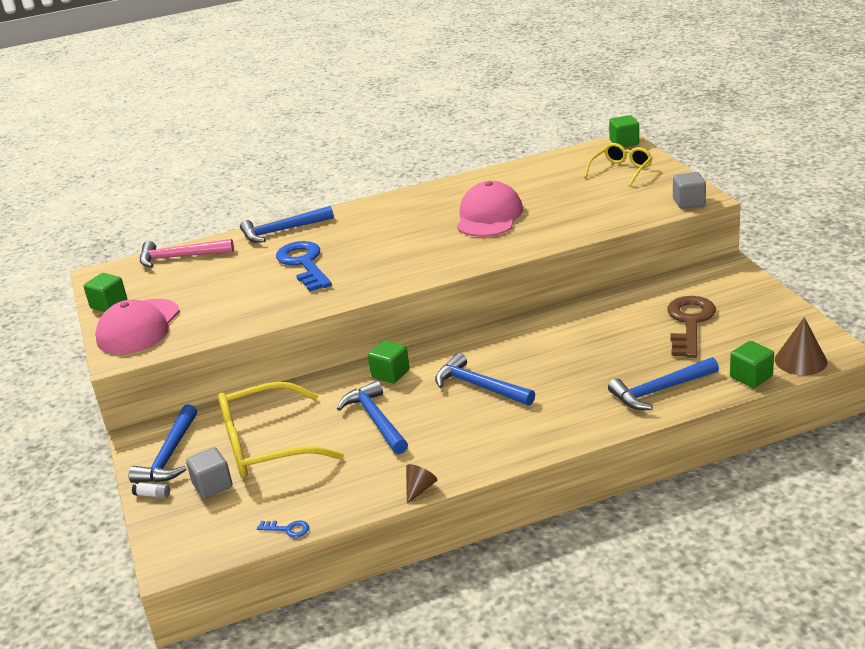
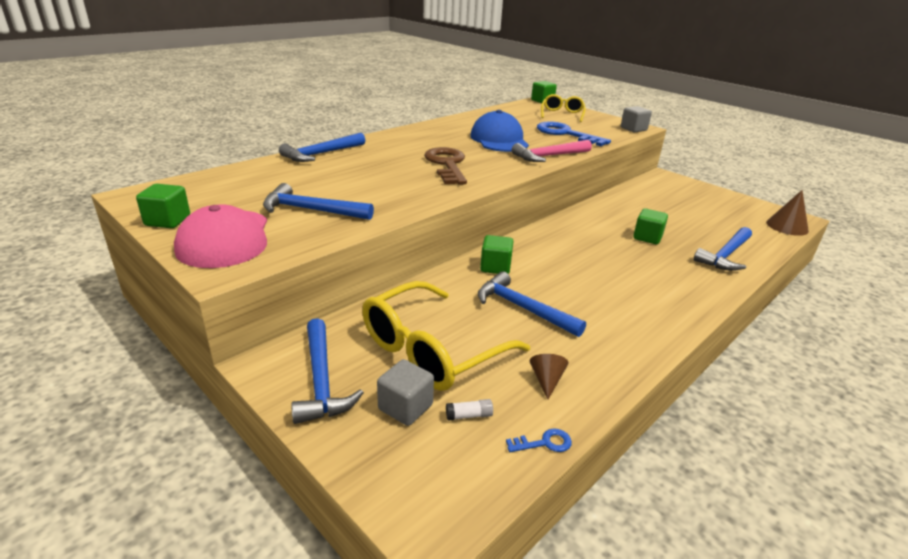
camera: 30 degrees left, 0 degrees up
white glue stick [132,482,170,498] -> white glue stick moved to [446,399,493,421]
pink hammer [140,239,234,268] -> pink hammer moved to [512,140,592,162]
blue key [276,241,332,291] -> blue key moved to [537,121,611,146]
brown cone [406,464,437,504] -> brown cone moved to [530,354,568,399]
blue hammer [435,353,535,406] -> blue hammer moved to [263,183,374,220]
pink cap [457,181,523,237] -> blue cap [470,110,529,152]
brown key [667,296,716,358] -> brown key moved to [424,147,467,185]
green cube [730,341,774,388] -> green cube moved to [633,208,668,244]

